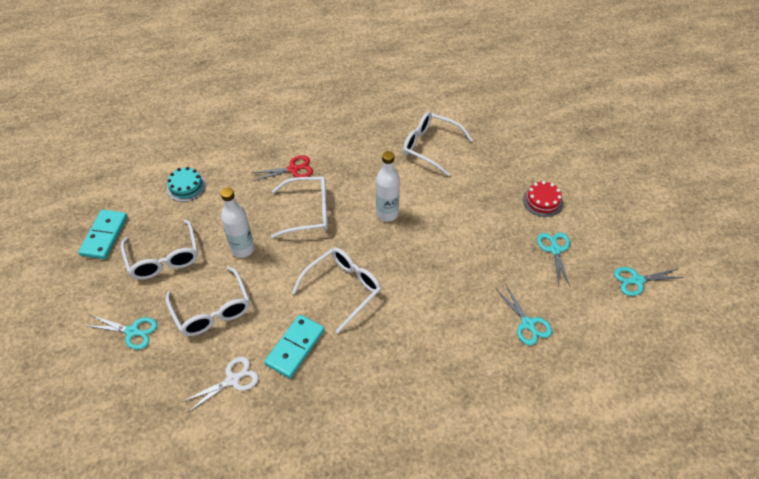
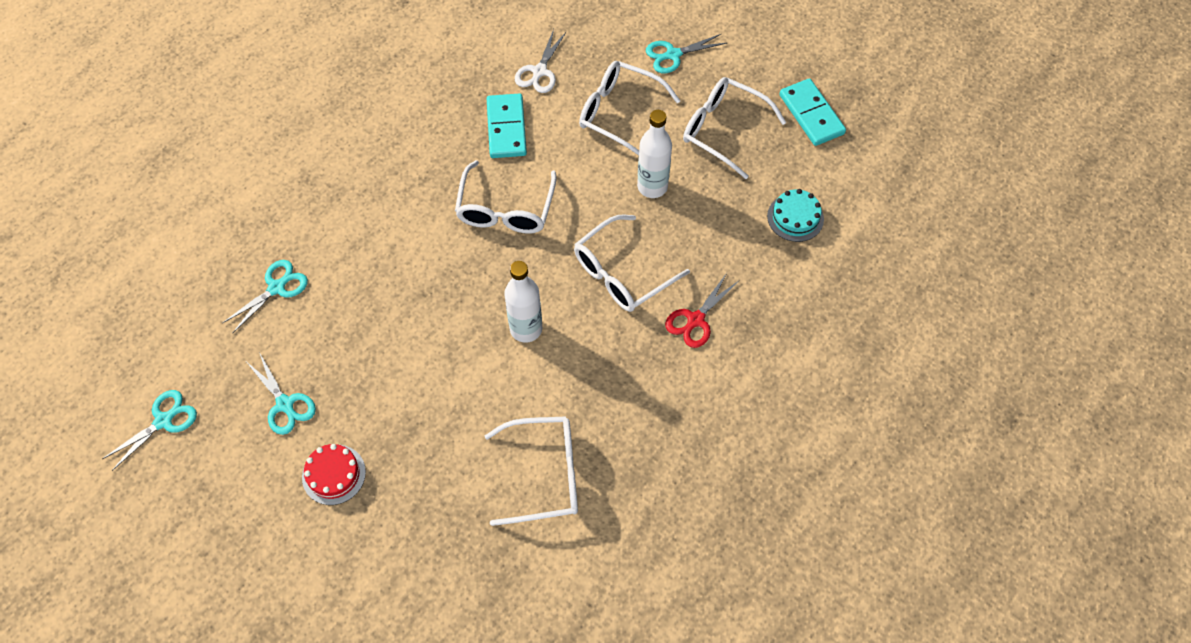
camera: 145 degrees right, 10 degrees up
turquoise scissors [496,285,552,345] -> turquoise scissors turned 105 degrees clockwise [223,260,308,333]

